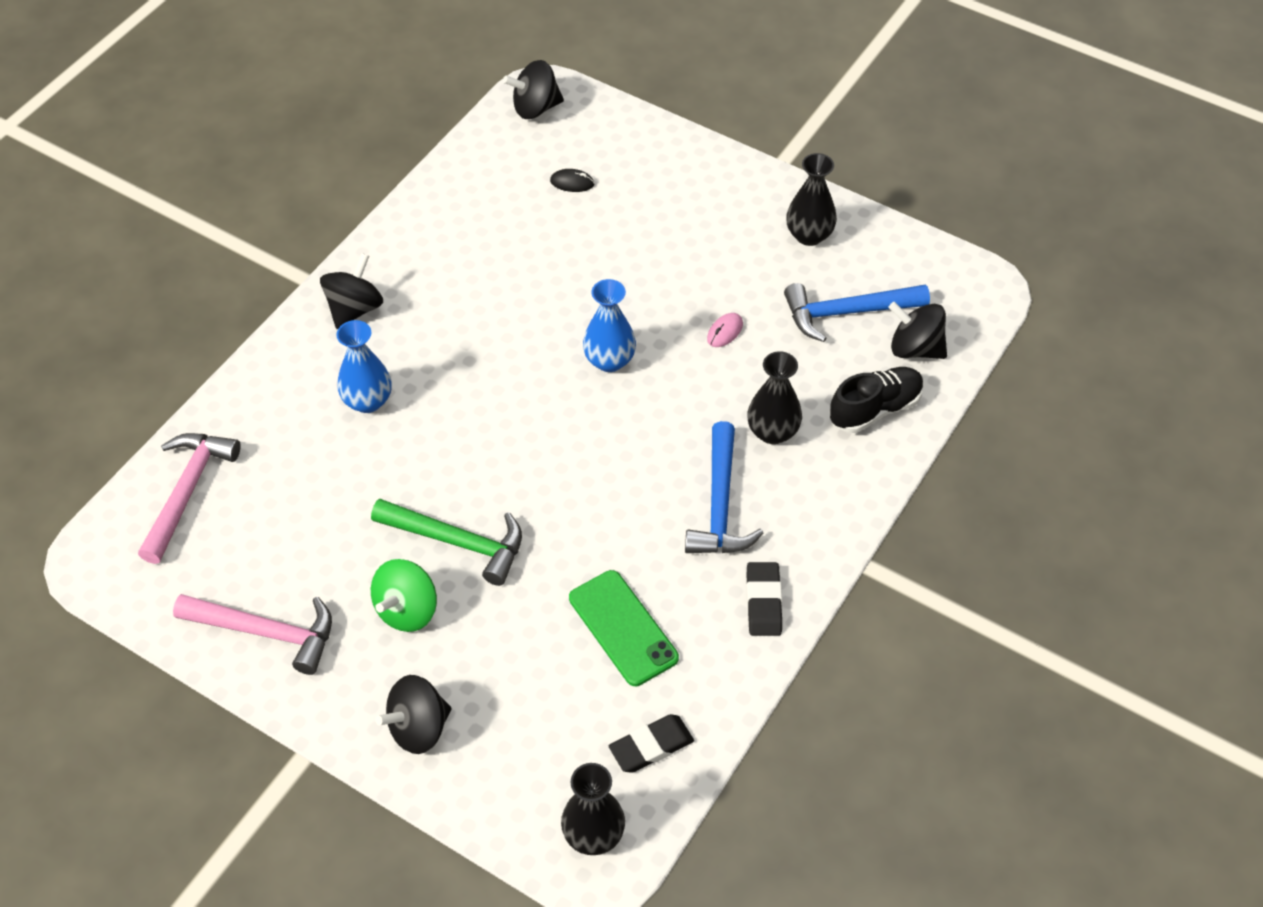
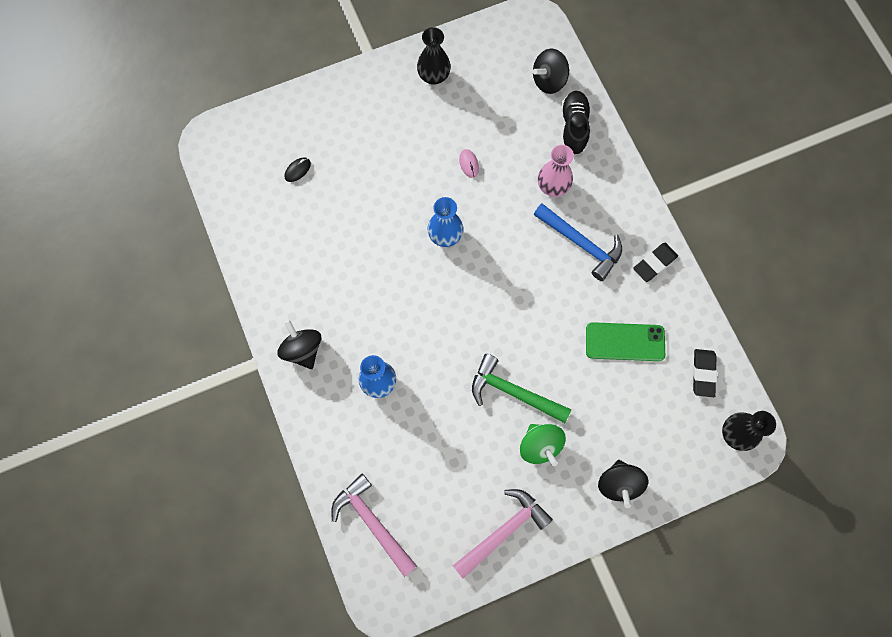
camera: 55 degrees left, 20 degrees up
green hammer [371,499,522,586] -> green hammer turned 120 degrees counterclockwise [472,354,571,423]
black spinning top [503,60,564,119] -> none
black vase [747,351,802,444] -> pink vase [538,145,574,197]
black eraser [747,562,782,636] -> black eraser turned 75 degrees counterclockwise [633,243,678,282]
blue hammer [784,283,930,342] -> none

